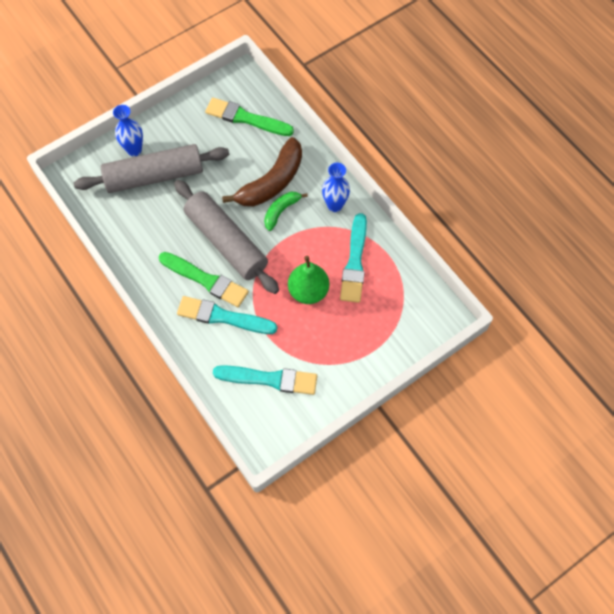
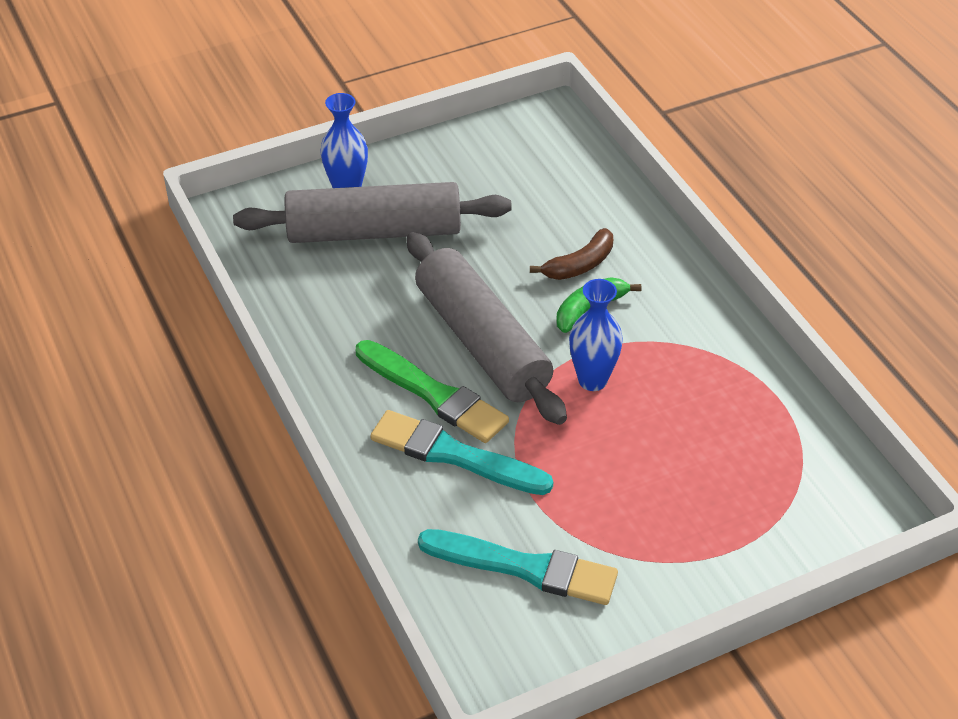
camera: 10 degrees right, 20 degrees down
green brush [205,97,294,136] -> none
brown banana [222,137,302,206] -> brown banana [530,228,613,280], size x0.55
green pear [288,256,329,304] -> none
blue vase [322,163,350,212] -> blue vase moved to [569,279,623,391]
turquoise brush [340,213,367,303] -> none

